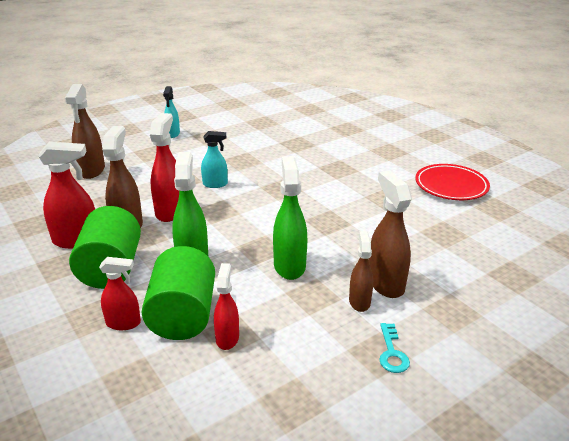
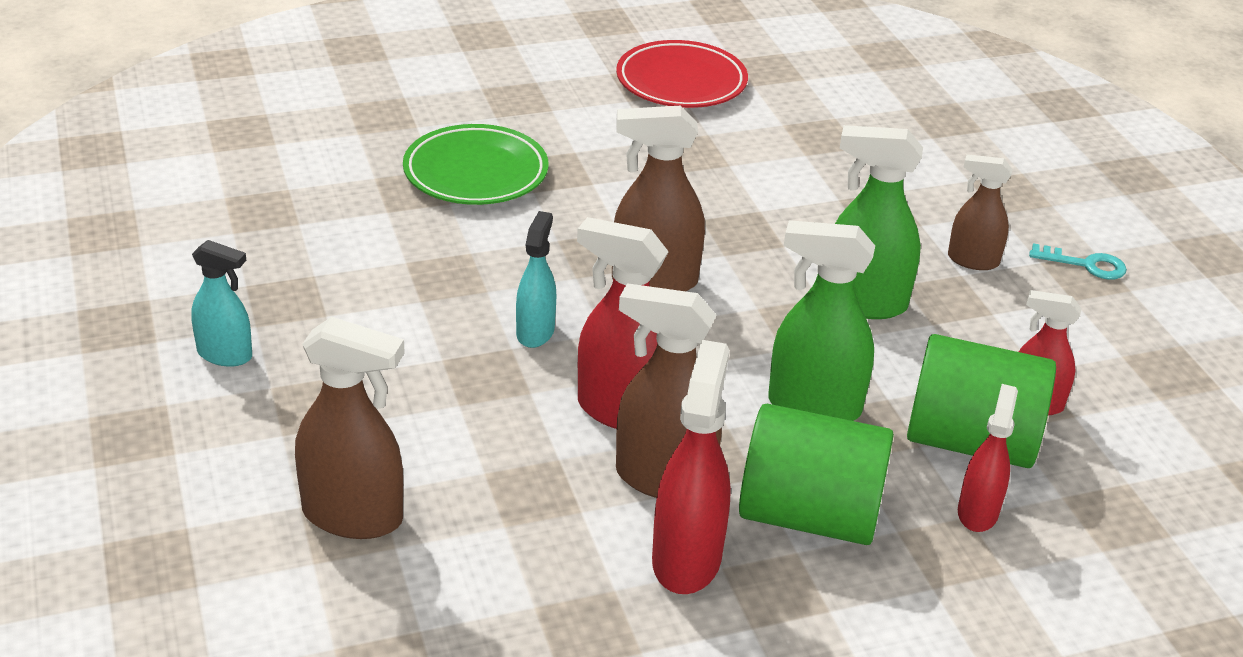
camera: 75 degrees left, 5 degrees up
brown spray bottle [369,170,412,298] -> brown spray bottle moved to [612,106,705,291]
none -> green plate [403,124,548,205]

